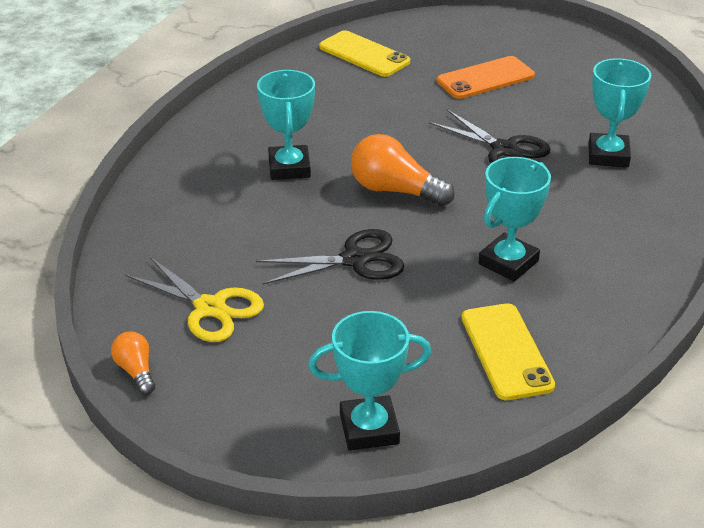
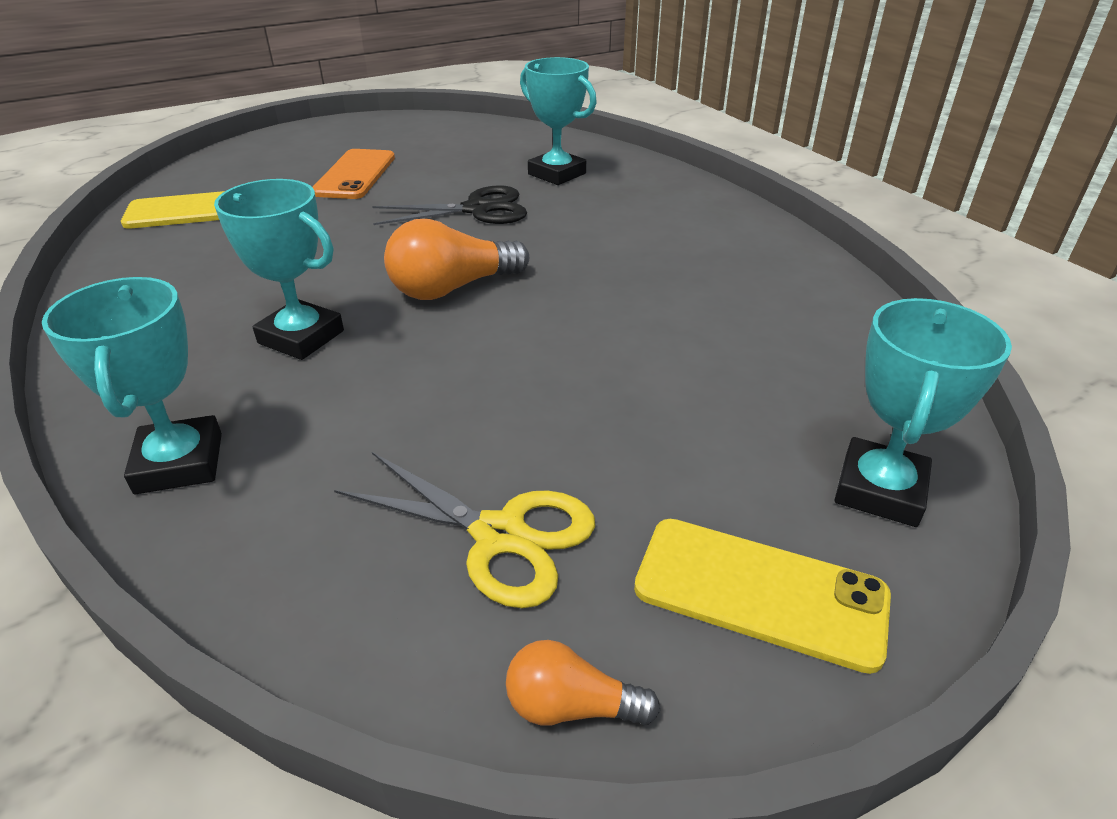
camera: 55 degrees left, 0 degrees up
yellow scissors [125,257,264,342] -> yellow scissors turned 45 degrees clockwise [334,452,595,608]
black scissors [256,229,404,285] -> none
yellow phone [462,303,555,400] -> yellow phone moved to [634,519,891,674]
turquoise trophy [478,157,551,282] -> turquoise trophy moved to [42,277,222,494]

